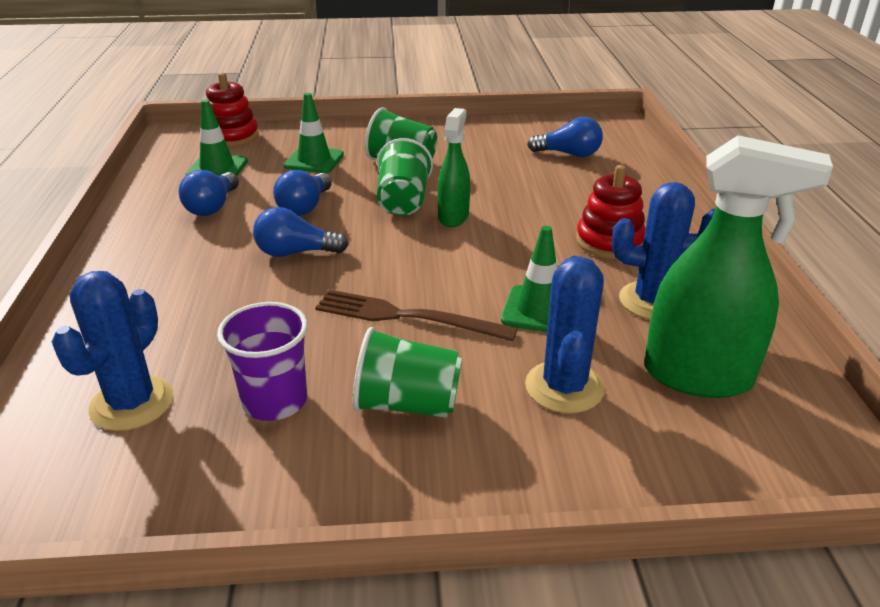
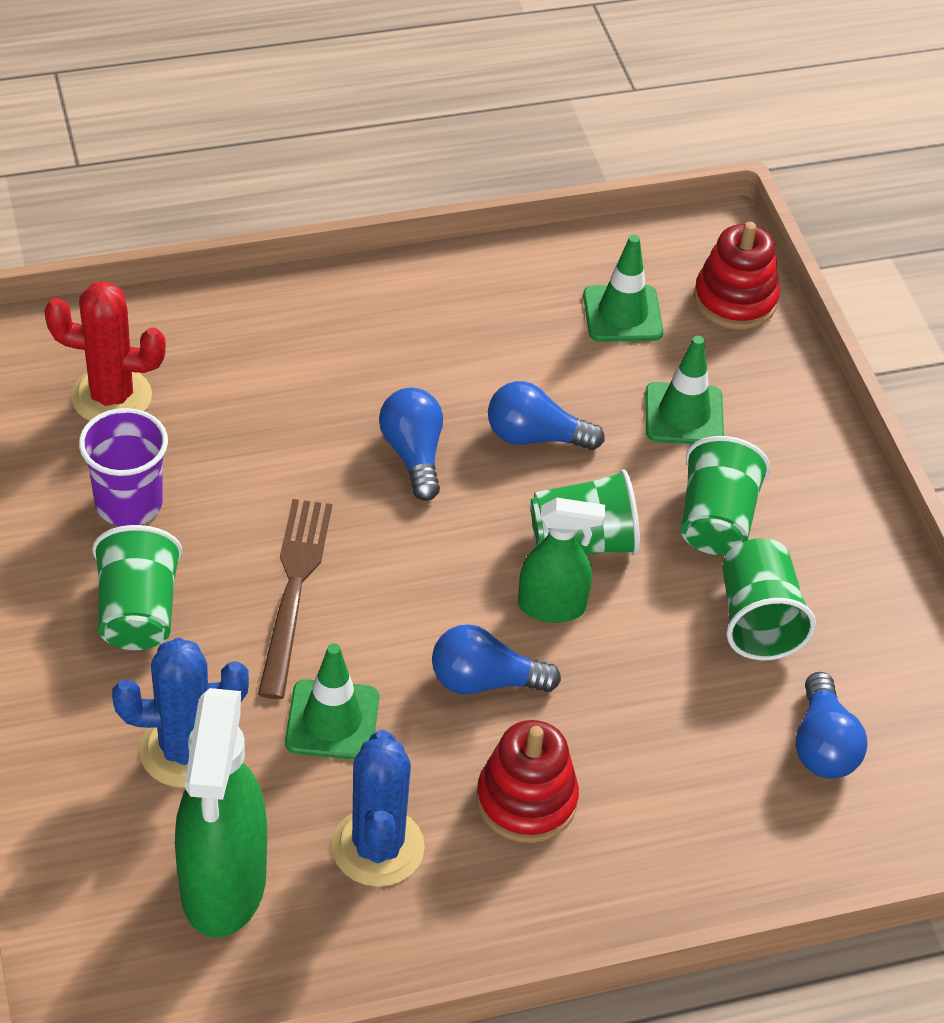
camera: 75 degrees right, 15 degrees up
blue cactus [52,271,173,431] -> red cactus [44,281,166,421]
blue light bulb [179,170,239,216] -> blue light bulb moved to [432,624,561,694]
none -> green cup [722,538,816,660]

